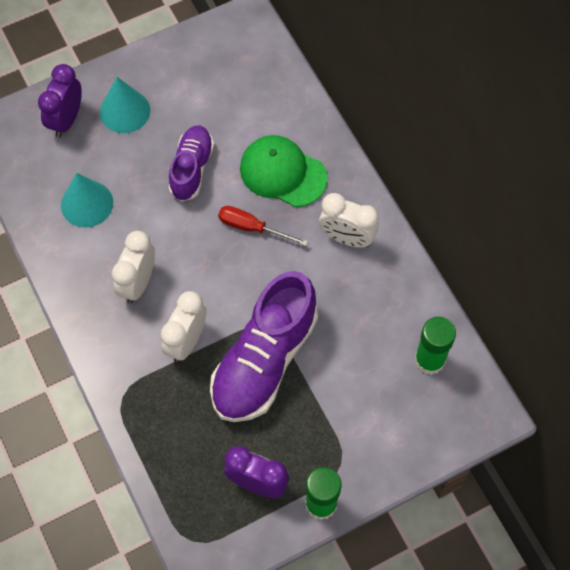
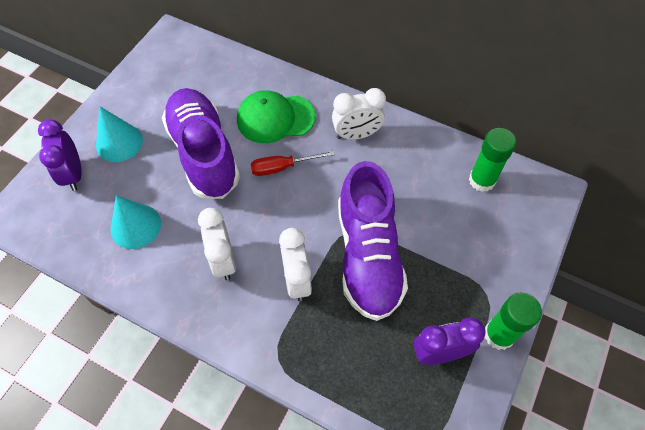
camera: 35 degrees left, 5 degrees down
purple shoe [169,126,214,202] -> purple shoe [162,88,240,199], size x1.73

